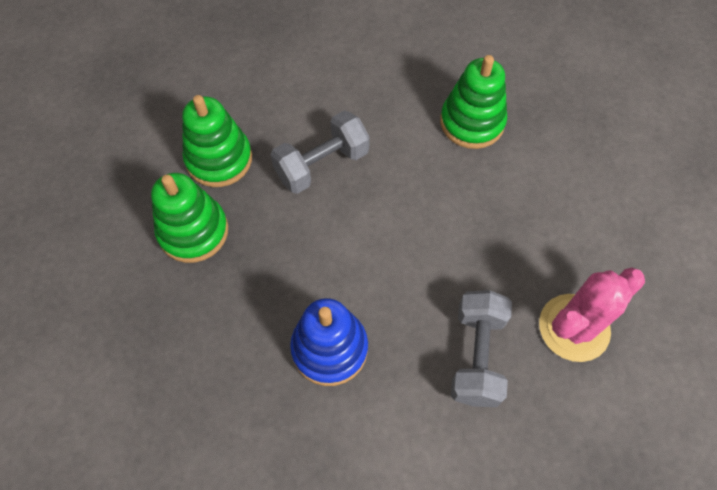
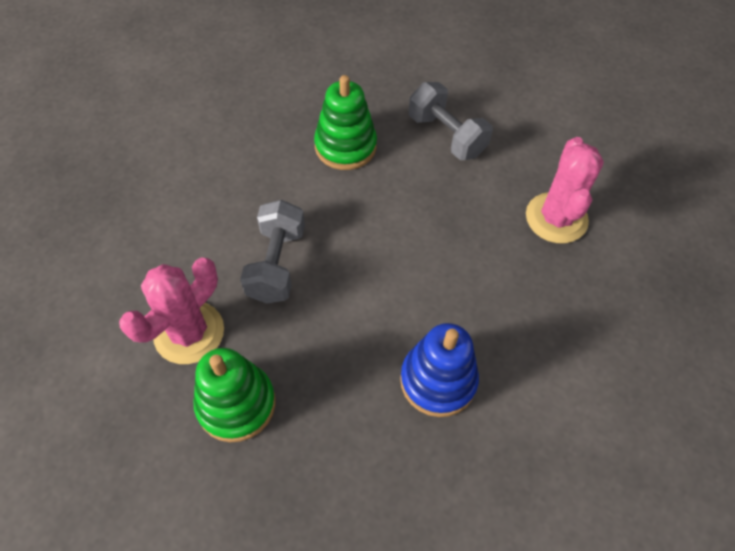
camera: 50 degrees left, 5 degrees down
green stacking toy [182,95,252,187] -> pink cactus [119,258,224,364]
grey dumbbell [451,290,512,407] -> grey dumbbell moved to [408,82,493,160]

